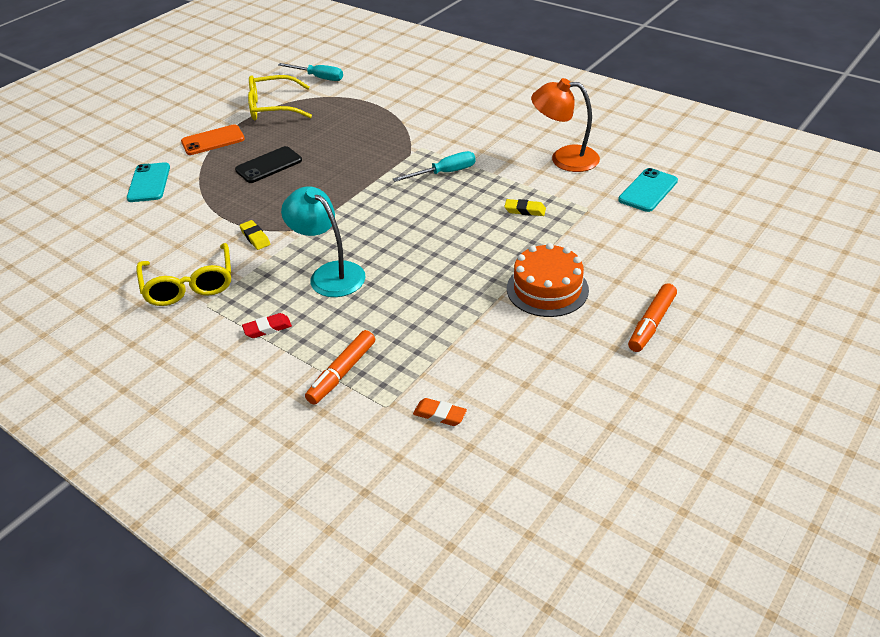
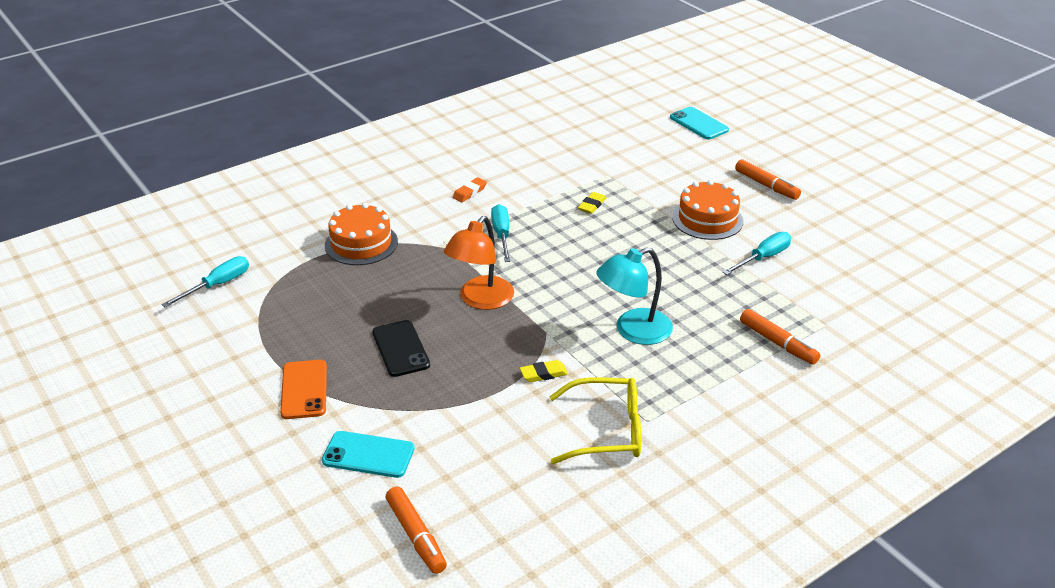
camera: 75 degrees left, 5 degrees down
red eraser [242,313,292,338] -> none
yellow glasses [248,75,312,120] -> none
orange eraser [413,398,467,426] -> orange eraser moved to [453,177,487,202]
orange lamp [531,78,600,172] -> orange lamp moved to [444,216,514,310]
turquoise phone [618,168,678,212] -> turquoise phone moved to [670,107,729,139]
none -> orange cake [325,203,398,265]
none -> orange marker [386,486,447,574]
none -> turquoise screwdriver [723,232,791,275]

